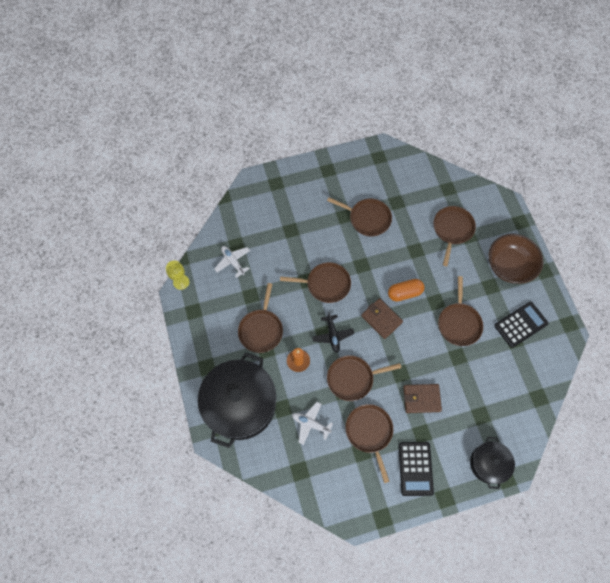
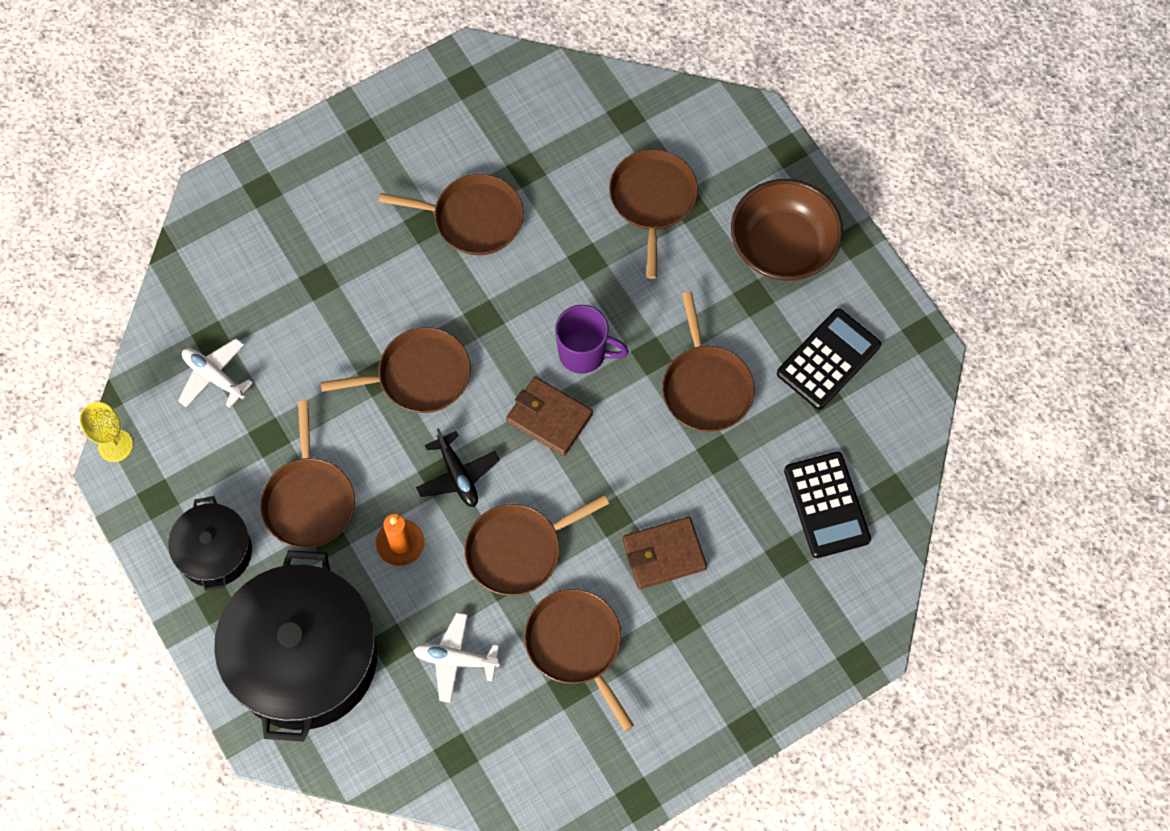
camera: 15 degrees left, 0 degrees up
orange capsule [388,279,424,302] -> purple mug [555,305,629,374]
black calculator [398,442,434,496] -> black calculator moved to [784,452,871,558]
black pot [470,437,515,489] -> black pot moved to [168,496,252,591]

